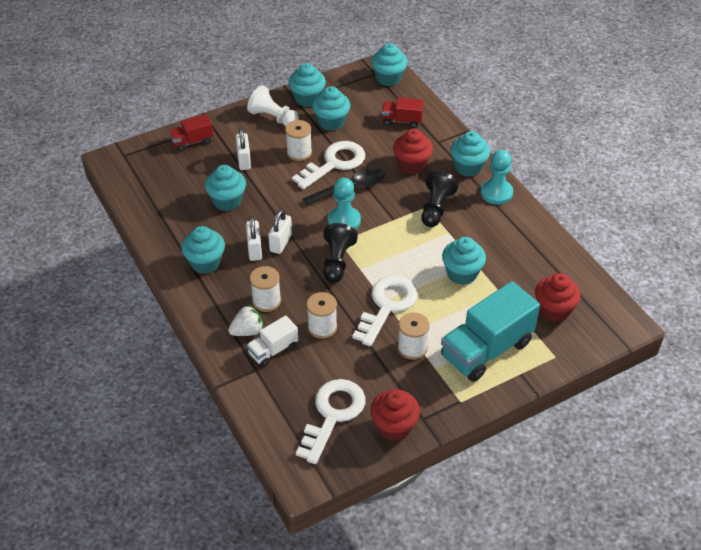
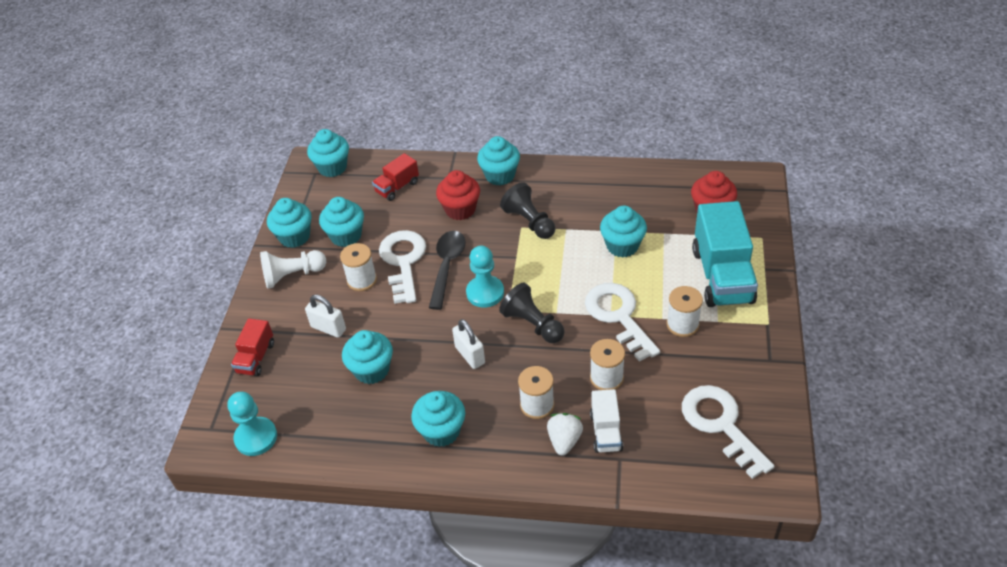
camera: 50 degrees left, 0 degrees up
white padlock [246,216,262,261] -> none
red cupcake [370,389,420,441] -> none
turquoise pawn [481,150,513,205] -> turquoise pawn moved to [228,392,277,456]

